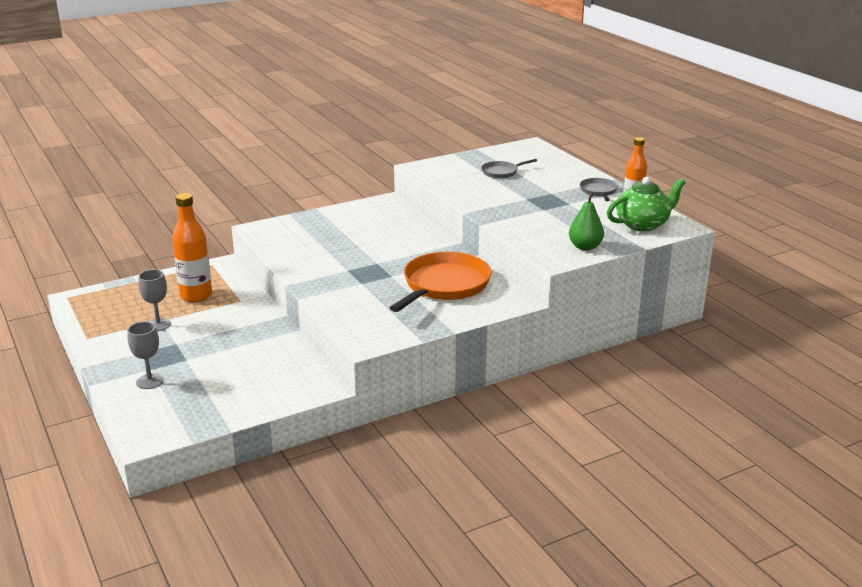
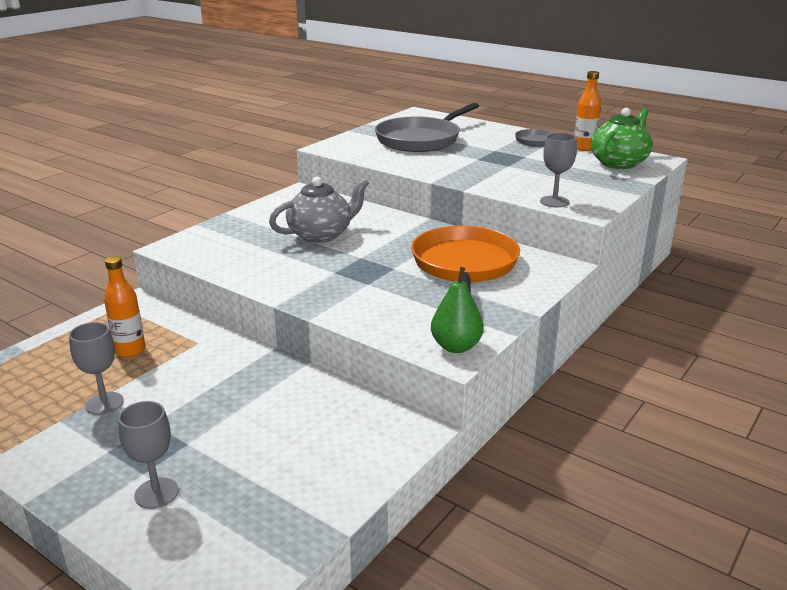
camera: 25 degrees left, 0 degrees up
orange bottle [172,193,212,302] -> orange bottle [104,256,145,357], size x0.66
grey pan [482,159,537,178] -> grey pan [375,103,479,152], size x2.07
green pear [569,192,604,251] -> green pear moved to [431,267,484,353]
none -> grey teapot [269,177,369,243]
none -> grey goblet [540,132,577,207]

